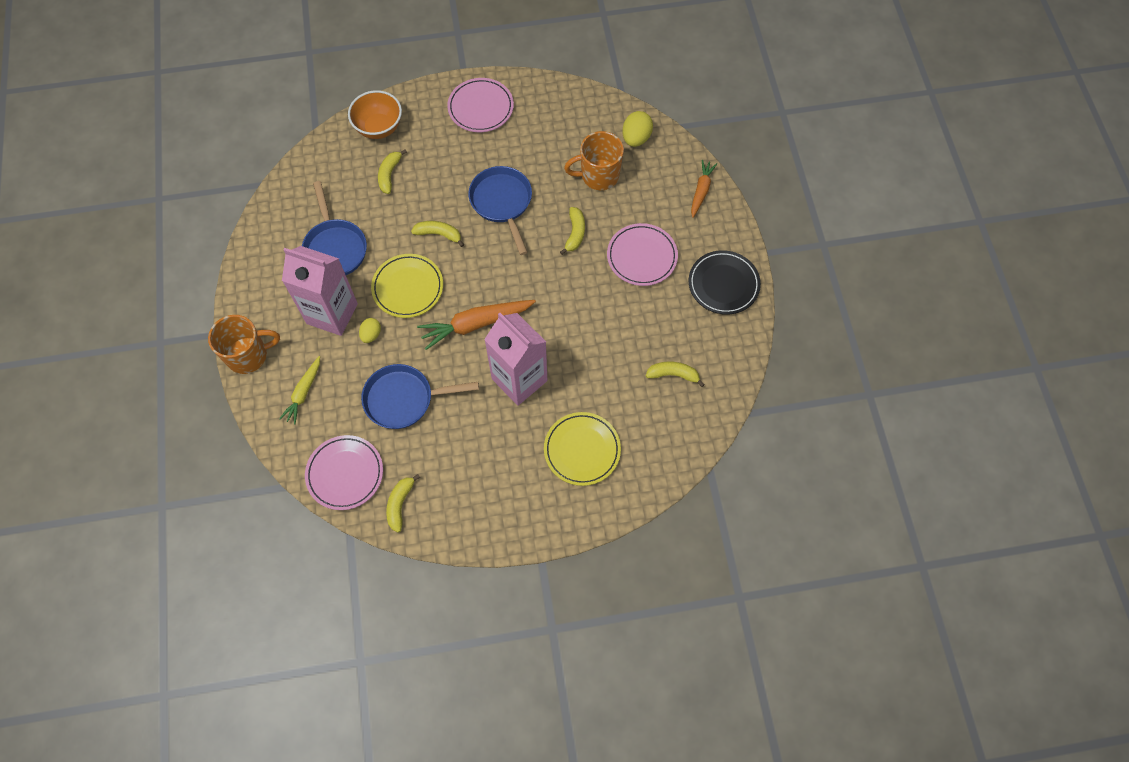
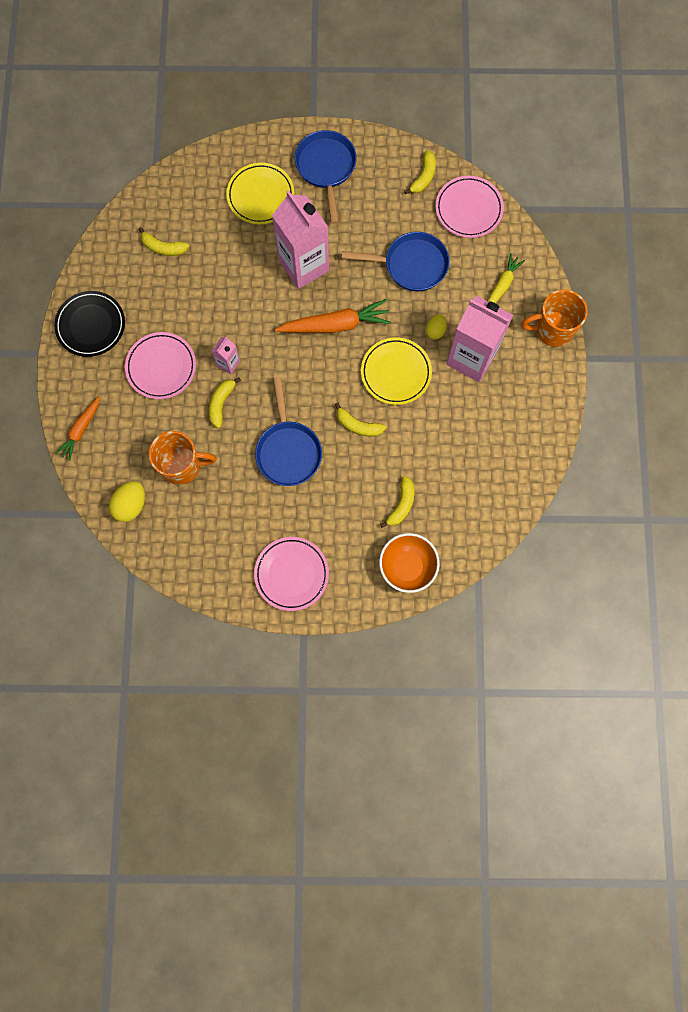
camera: 170 degrees left, 10 degrees up
blue pan [302,181,367,275] -> blue pan moved to [295,130,357,224]
none -> pink carton [212,336,240,374]

